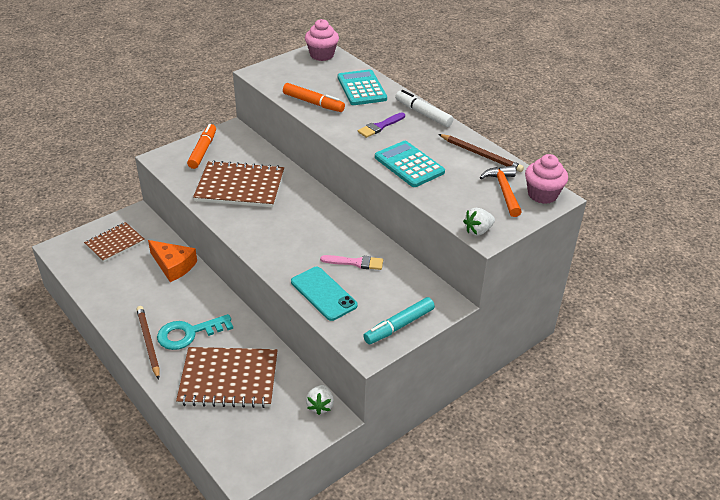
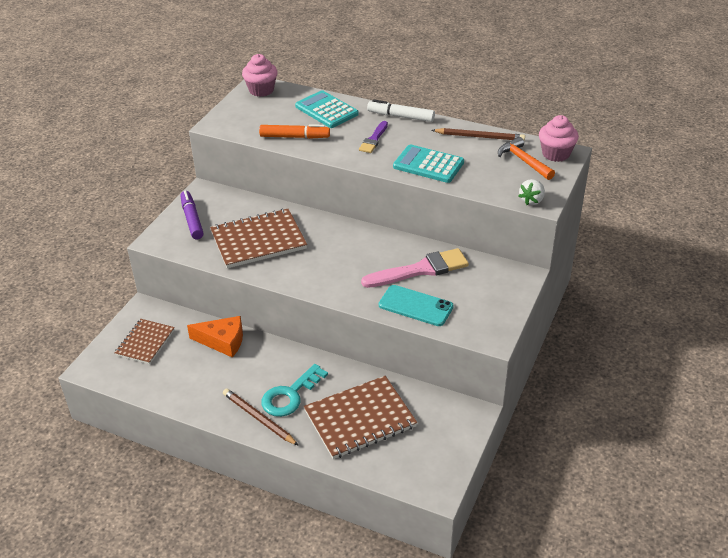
camera: 25 degrees left, 0 degrees up
orange marker [187,124,216,169] -> purple marker [180,191,204,239]
white strawberry [306,385,334,415] -> none
pink brush [320,255,383,270] -> pink brush [361,248,469,288], size x1.78
turquoise marker [363,297,435,344] -> none

